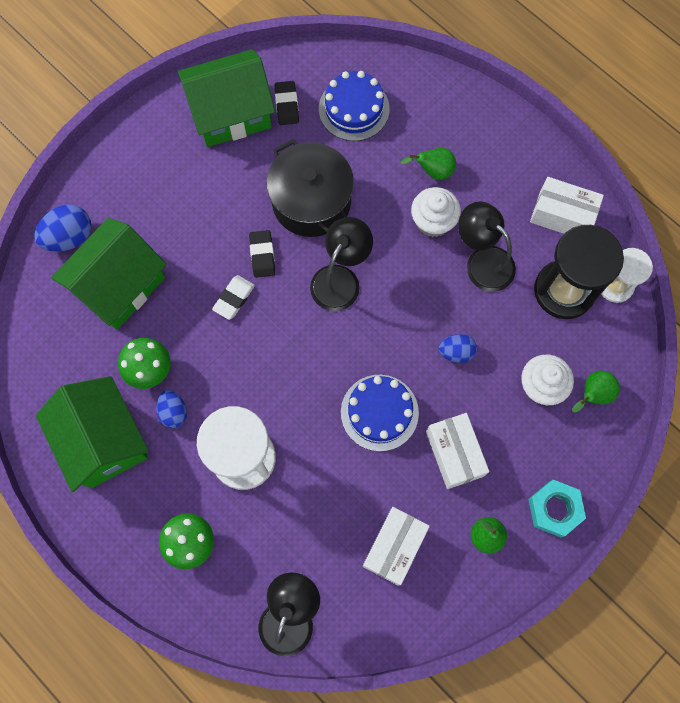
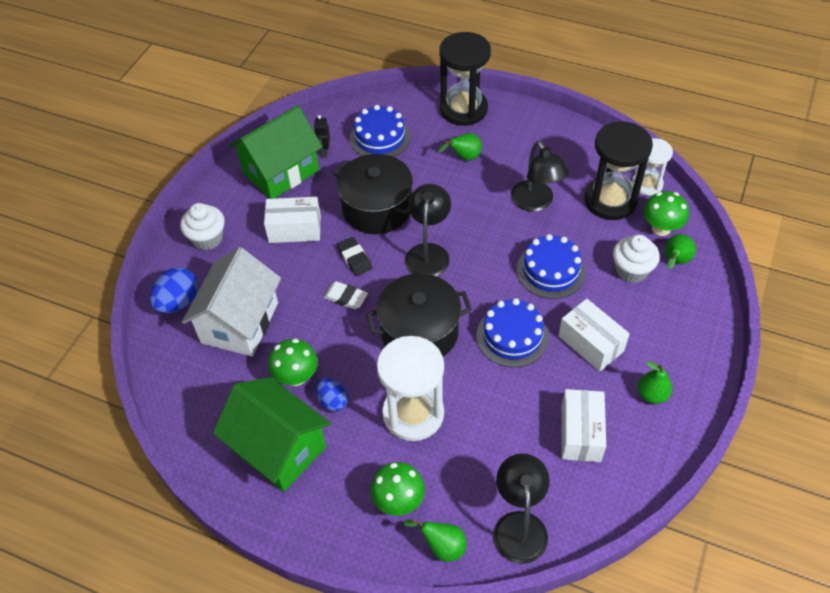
camera: 20 degrees left, 20 degrees down
green house [51,218,167,330] -> white house [182,247,281,356]
white eraser [212,275,255,320] -> white eraser turned 75 degrees counterclockwise [323,281,368,309]
black eraser [274,81,299,125] -> black robot [314,115,330,157]
white cupcake [411,187,461,237] -> white cupcake moved to [180,203,225,250]
blue egg [439,334,477,363] -> blue cake [517,234,586,299]
black lamp [458,201,516,292] -> black lamp turned 135 degrees counterclockwise [511,141,569,212]
turquoise nut [528,480,586,538] -> none
white box [530,177,604,234] -> white box moved to [264,197,321,243]
none -> black pot [366,273,472,357]
none -> green pear [403,519,467,562]
none -> black hourglass [439,32,491,126]
none -> green mushroom [643,191,689,236]

